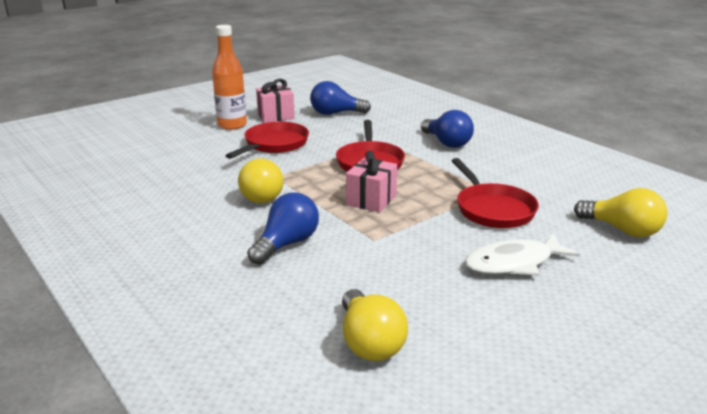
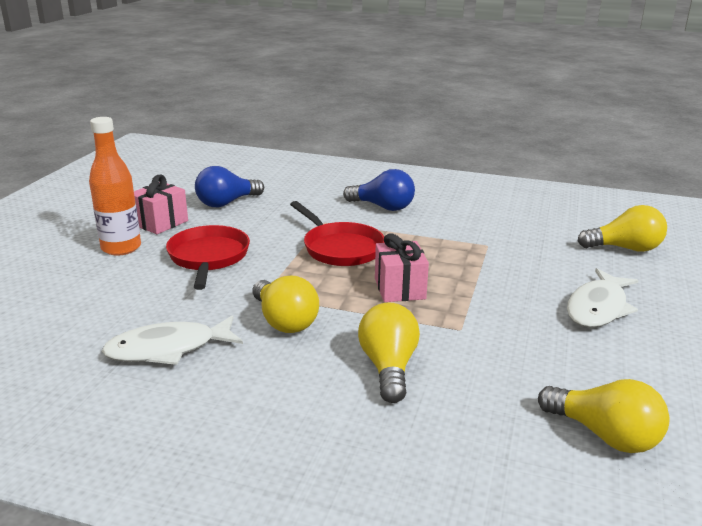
camera: 35 degrees left, 0 degrees up
blue light bulb [247,192,319,265] -> yellow light bulb [358,303,420,403]
red pan [452,158,539,228] -> none
none -> white fish [102,315,243,365]

